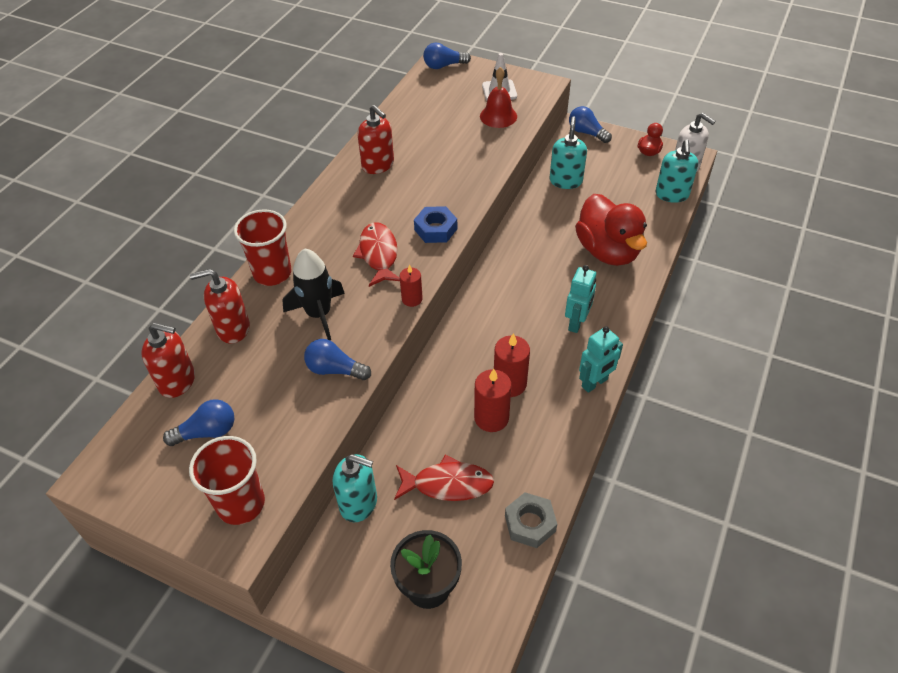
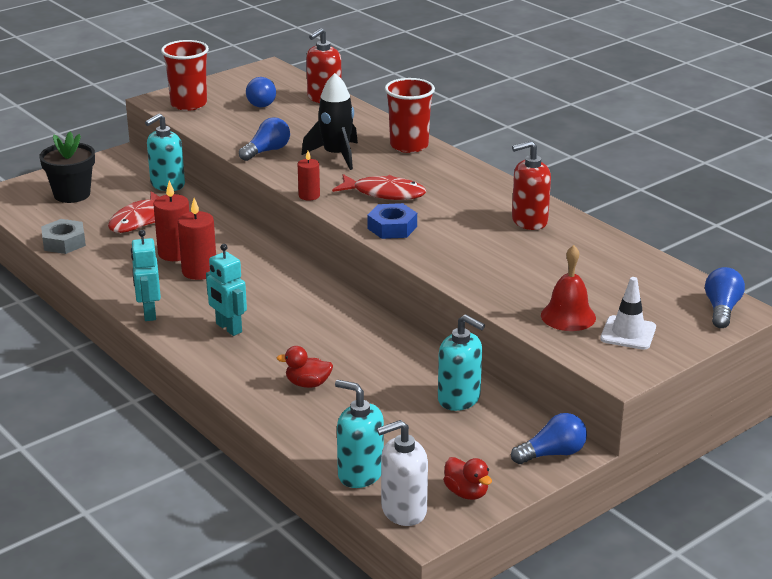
camera: 115 degrees right, 20 degrees down
red soap dispenser [190,269,250,344] -> none
red duck [575,194,647,266] -> red duck [277,346,333,388], size x0.44

